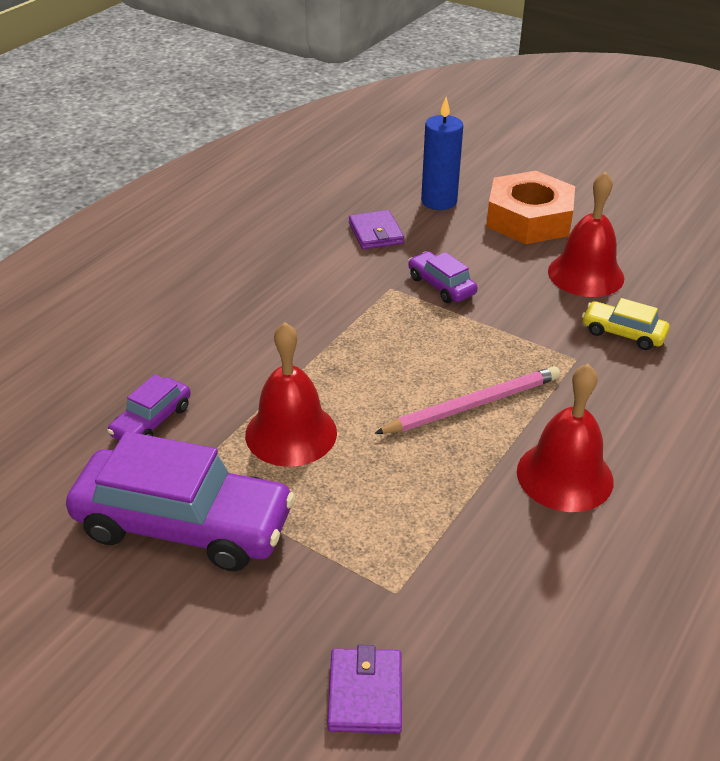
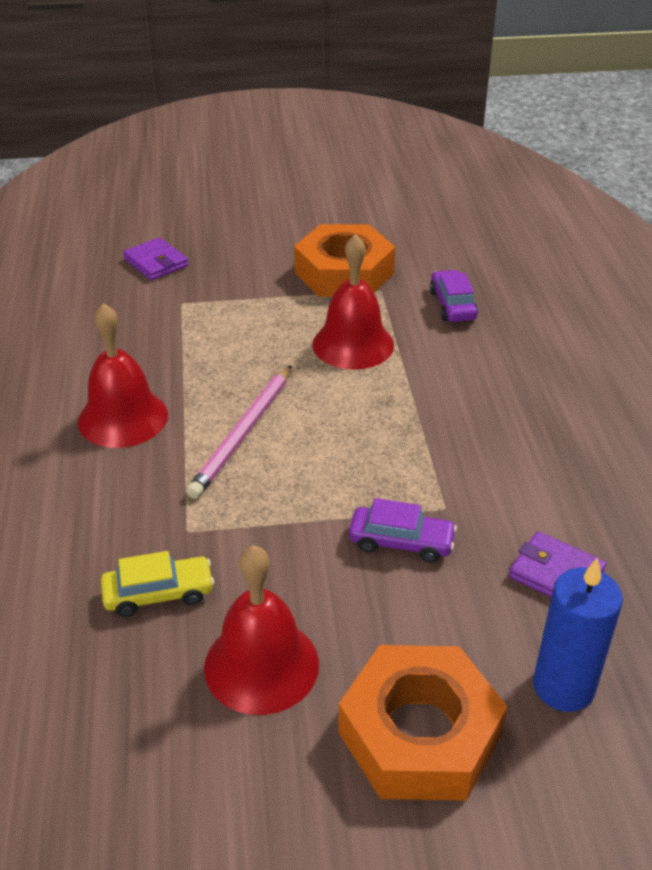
camera: 140 degrees right, 0 degrees up
purple car [66,431,295,571] -> orange nut [294,224,395,297]

